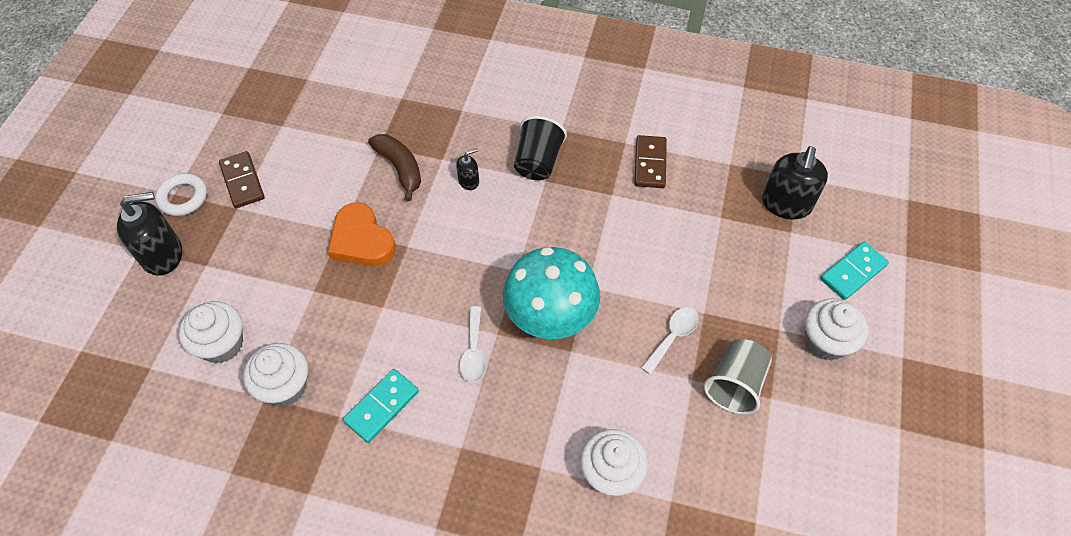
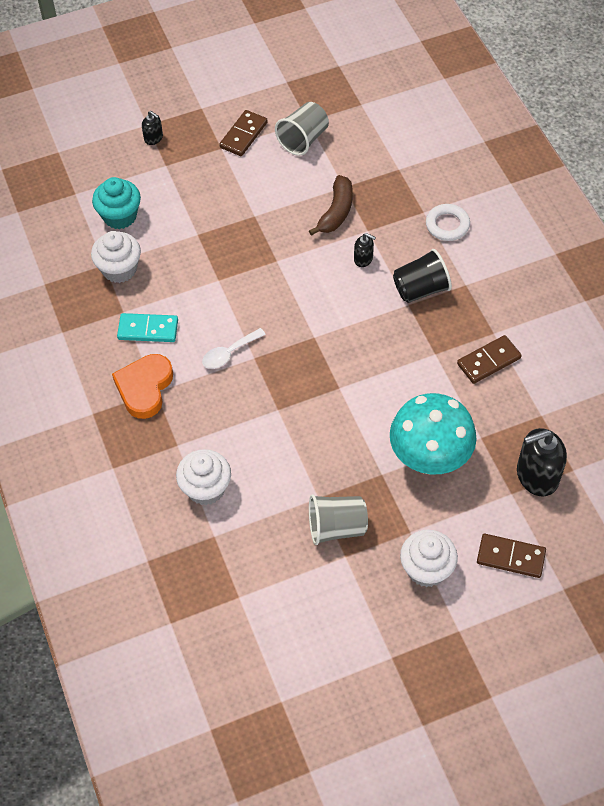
camera: 55 degrees right, 0 degrees up
black soap dispenser [117,192,182,276] -> black soap dispenser [142,111,163,145], size x0.50
white ring [155,173,207,216] -> white ring moved to [426,204,470,241]
white cupcake [179,301,243,363] -> turquoise cupcake [92,177,141,229]
orange heart [328,202,396,267] -> orange heart moved to [112,354,173,419]
turquoise mushroom [503,247,600,339] -> turquoise mushroom moved to [390,393,477,475]
white spoon [641,307,699,375] -> none
turquoise domino [820,241,889,300] -> brown domino [477,534,546,578]
none -> grey cup [275,102,329,156]

